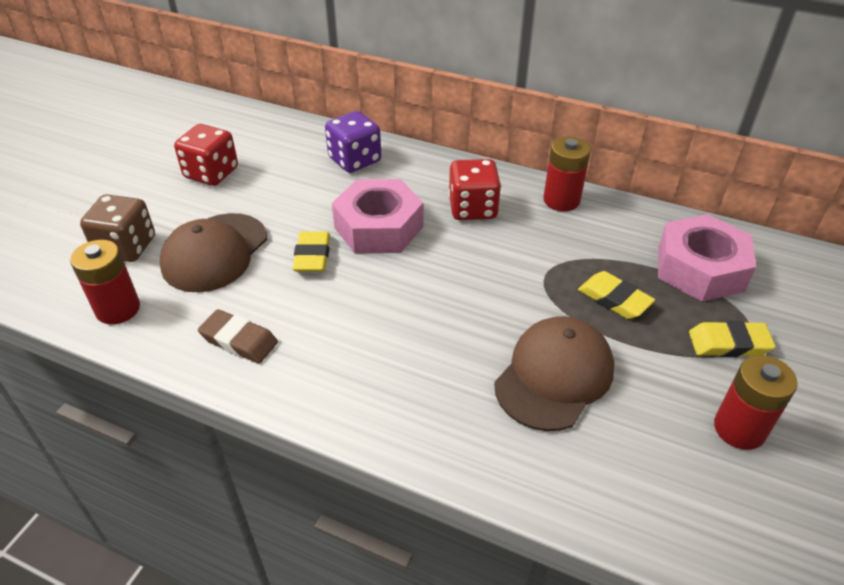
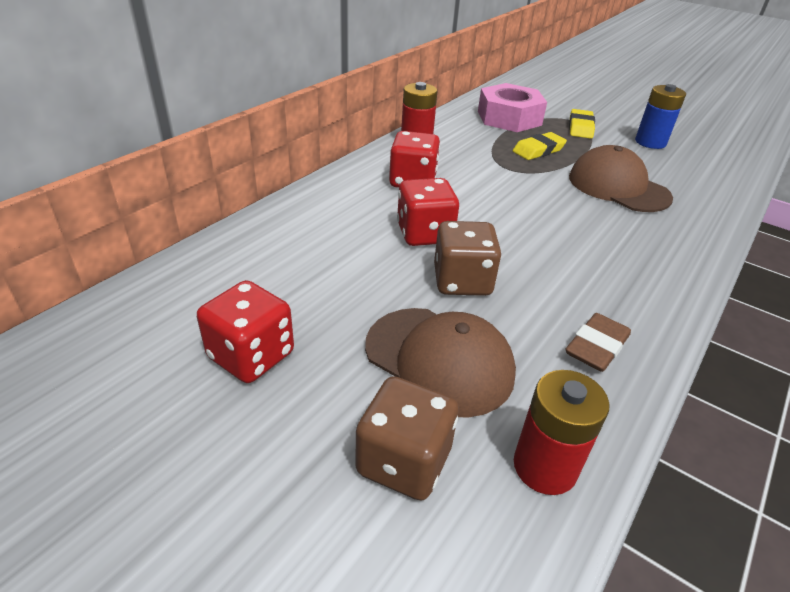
camera: 80 degrees left, 5 degrees down
yellow eraser [292,231,330,272] -> brown dice [434,221,501,296]
purple dice [325,111,381,173] -> none
pink nut [332,179,423,253] -> red dice [397,178,459,246]
red battery [714,355,798,450] -> blue battery [635,84,686,149]

